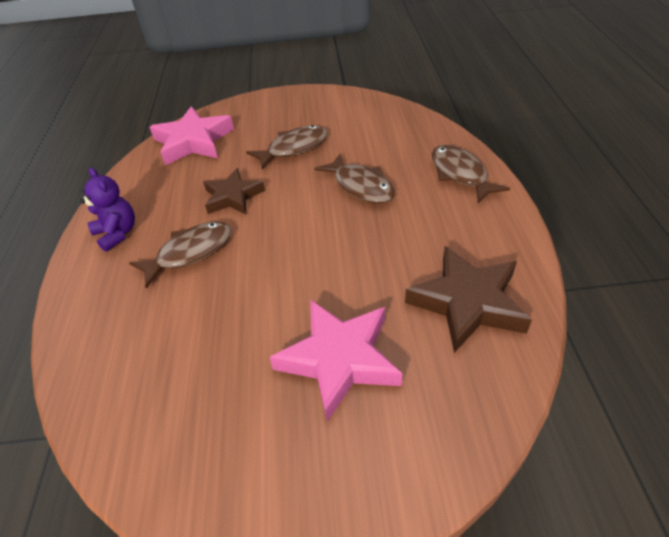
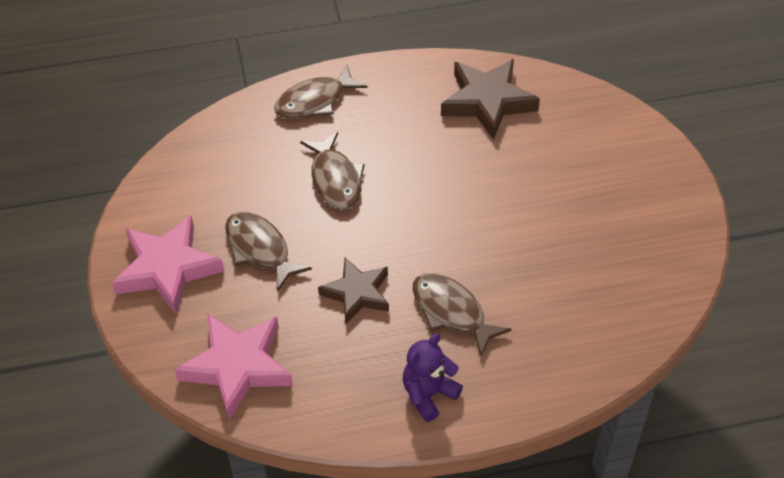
camera: 100 degrees left, 5 degrees up
pink star [270,299,403,422] -> pink star moved to [112,216,224,314]
brown fish [314,153,395,203] -> brown fish turned 120 degrees clockwise [300,132,365,209]

